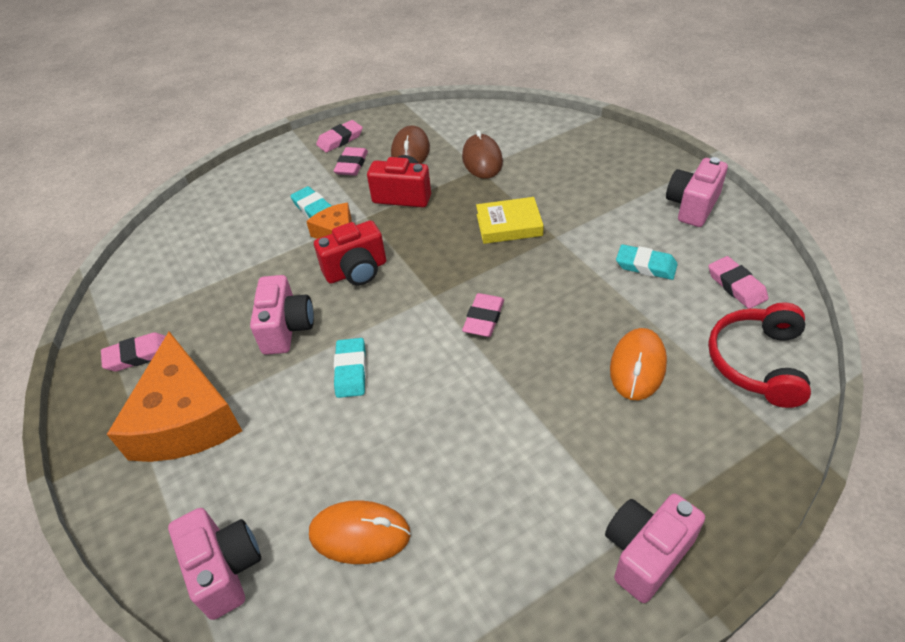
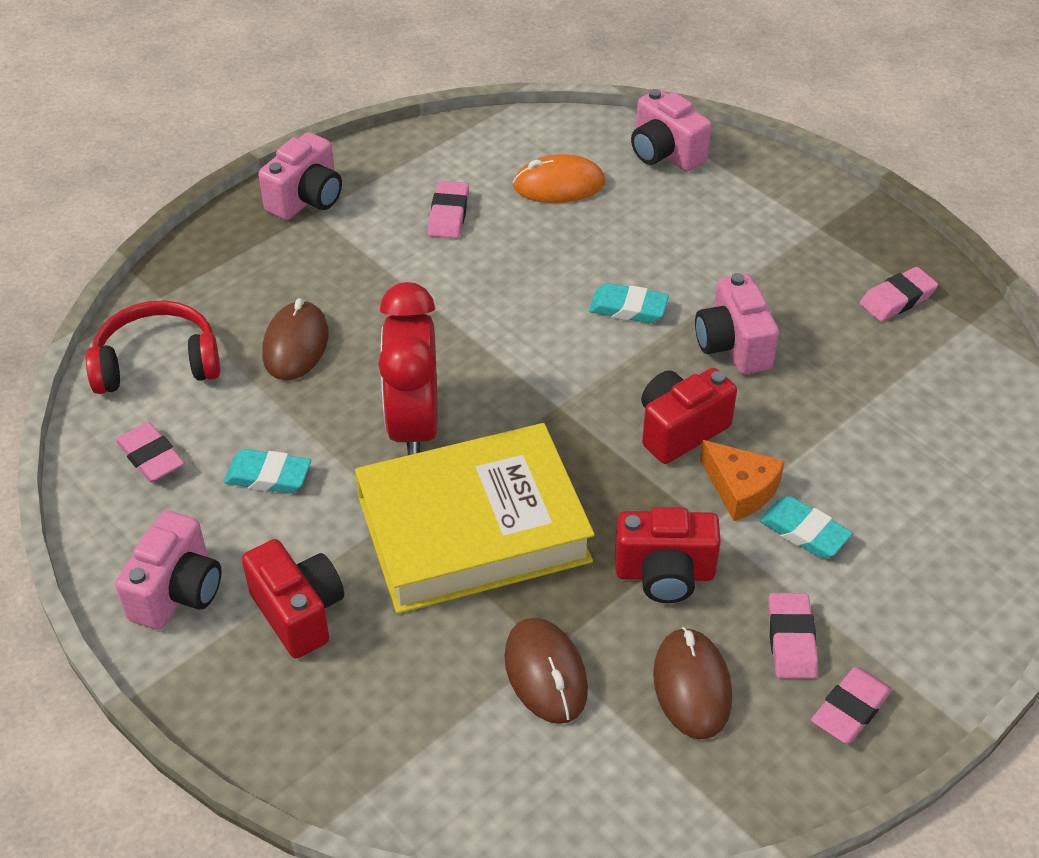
camera: 165 degrees right, 0 degrees up
orange cheese [107,332,242,462] -> none
turquoise eraser [334,338,366,398] -> turquoise eraser turned 60 degrees counterclockwise [589,283,669,323]
pink eraser [462,293,504,337] -> pink eraser moved to [428,181,469,238]
yellow book [476,197,544,244] -> yellow book [355,423,595,614], size x2.11
orange mouse [610,328,667,400] -> brown mouse [262,298,329,380]
red headphones [708,302,811,408] -> red headphones turned 105 degrees counterclockwise [86,300,220,394]
none -> red camera [242,539,344,658]
none -> red clock [378,282,438,455]

